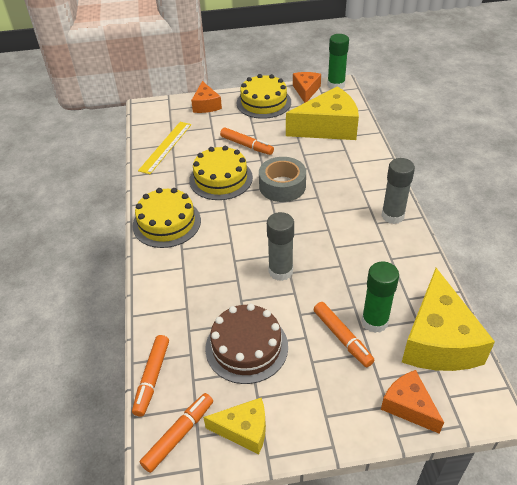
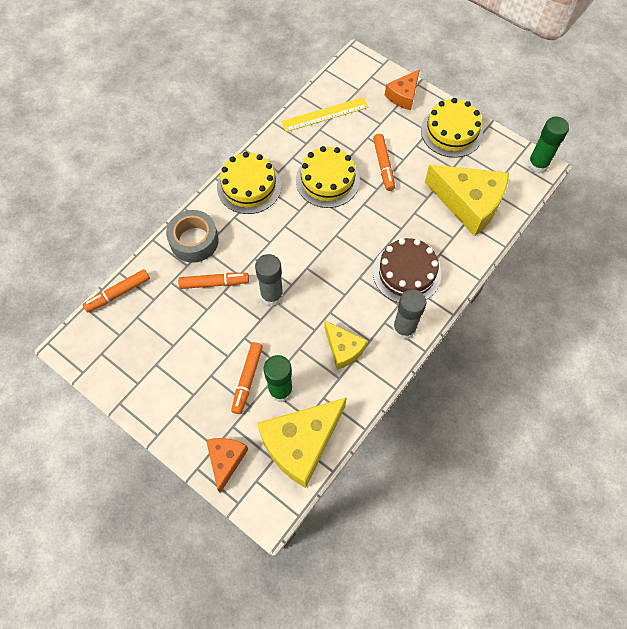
camera: 45 degrees right, 20 degrees up
orange marker [140,393,213,473] -> orange marker moved to [178,273,249,289]
yellow cheese [203,398,266,455] -> yellow cheese moved to [324,321,367,370]
brown cake [205,304,288,384] -> brown cake moved to [373,238,441,303]
grey tape [259,157,306,202] -> grey tape moved to [166,210,219,263]
orange cheese [293,72,321,103] -> none

